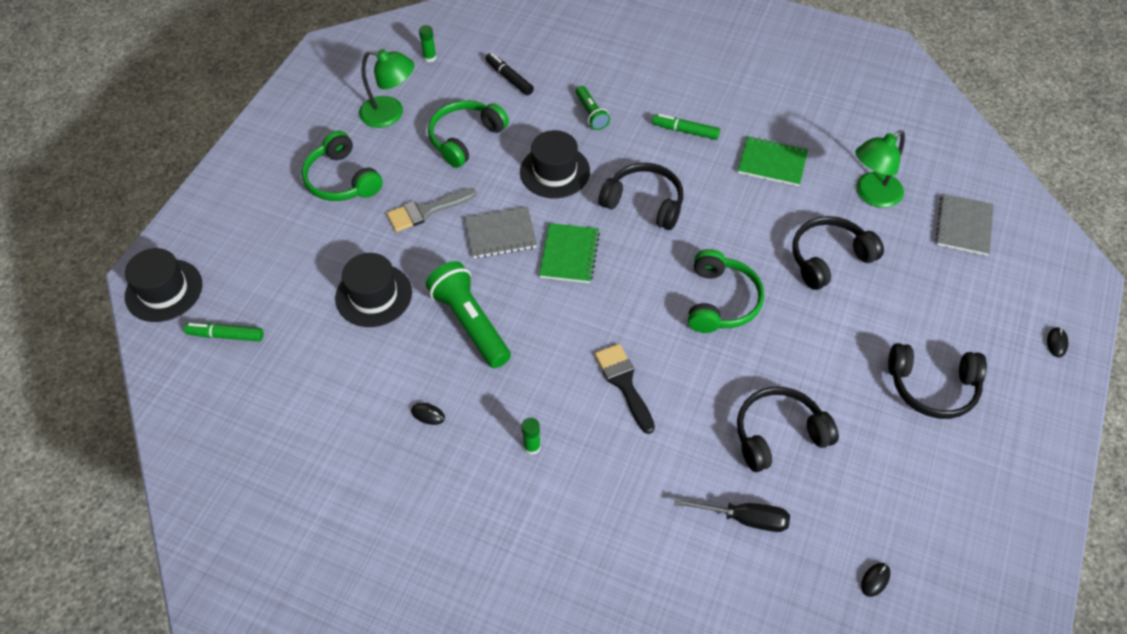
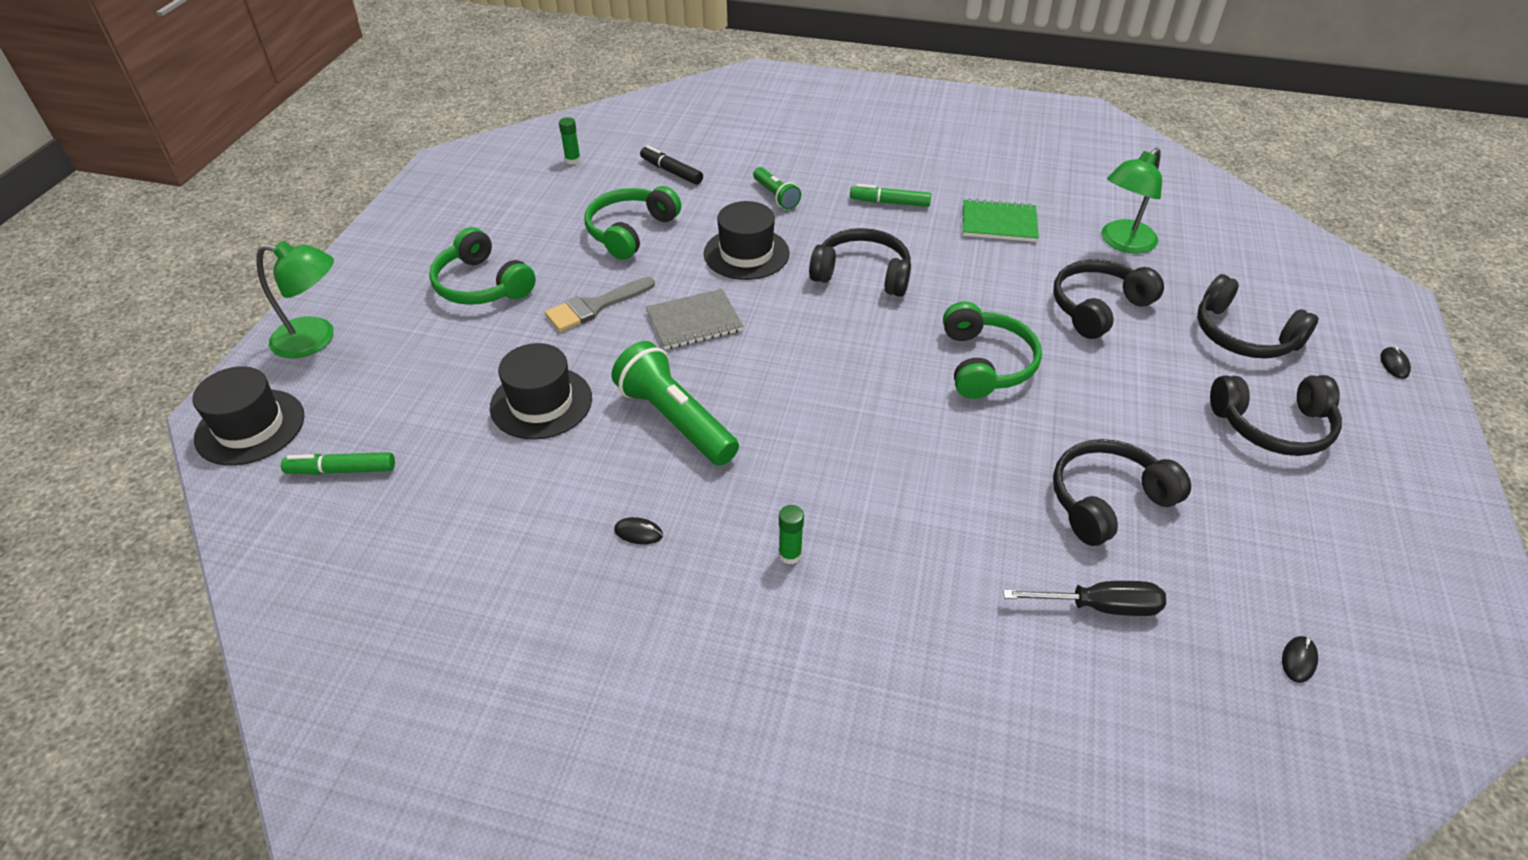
camera: 10 degrees left, 10 degrees down
green lamp [359,49,414,128] -> green lamp moved to [257,241,334,358]
green notebook [539,223,600,283] -> none
black brush [594,344,655,434] -> none
grey notebook [935,194,994,256] -> none
none -> black headphones [1197,274,1319,359]

